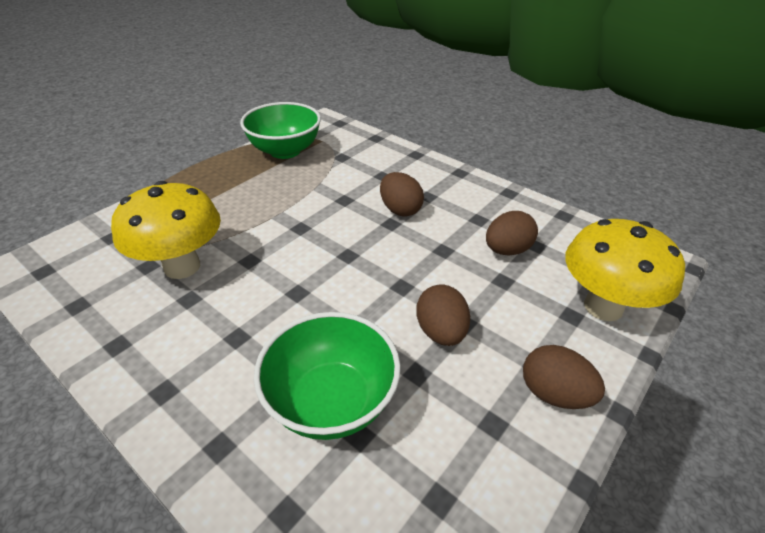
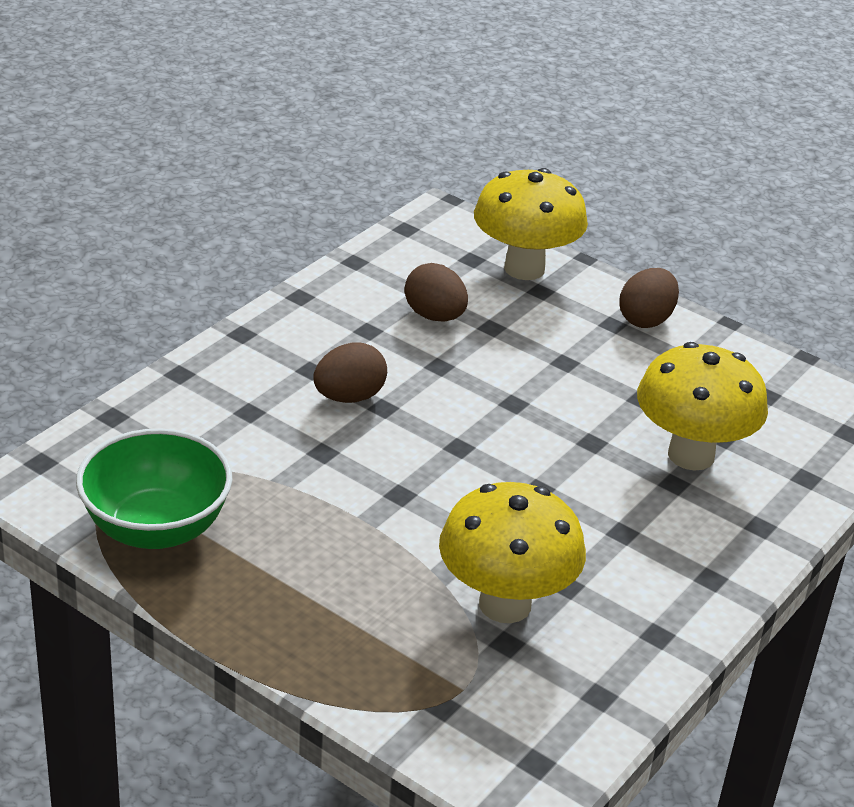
camera: 95 degrees left, 5 degrees down
green bowl [254,312,401,440] -> yellow mushroom [637,342,768,470]
brown egg [416,285,470,346] -> none

